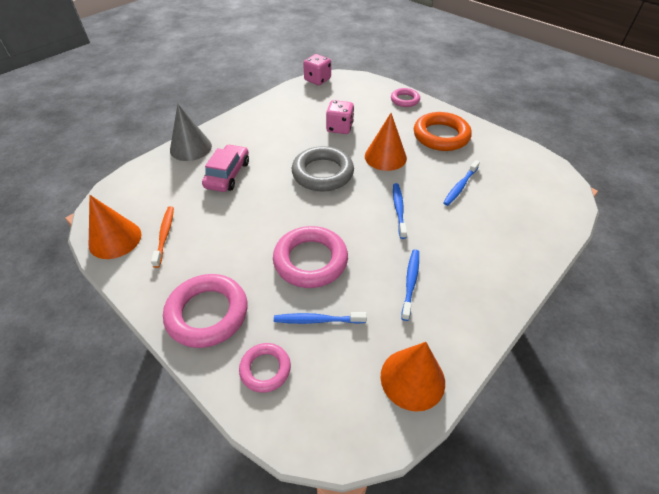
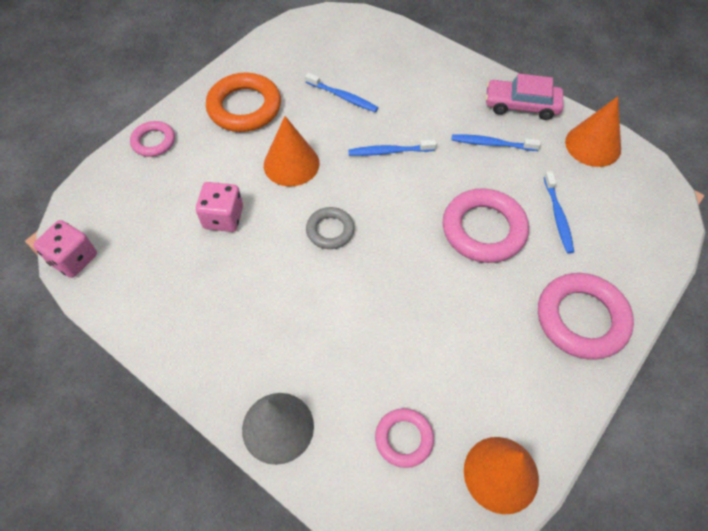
camera: 95 degrees left, 10 degrees up
orange toothbrush [151,206,174,268] -> none
pink car [202,144,249,192] -> pink car moved to [485,74,563,120]
pink ring [239,343,291,393] -> pink ring moved to [375,408,434,468]
grey ring [292,146,354,192] -> grey ring [306,207,355,249], size x0.57

